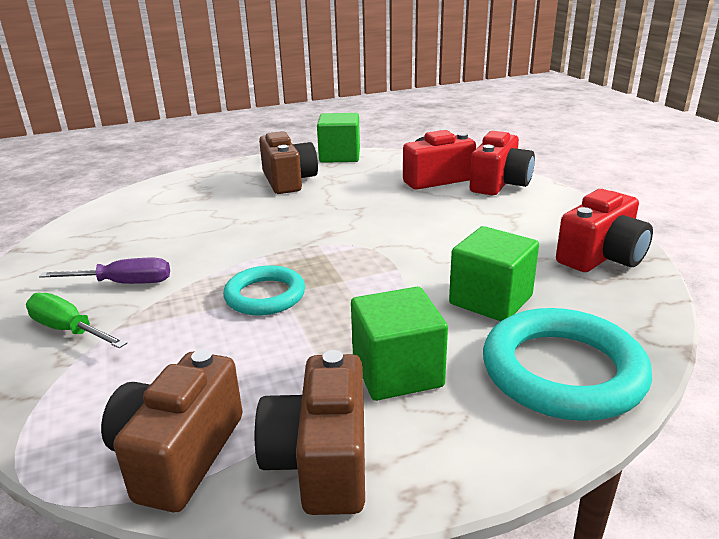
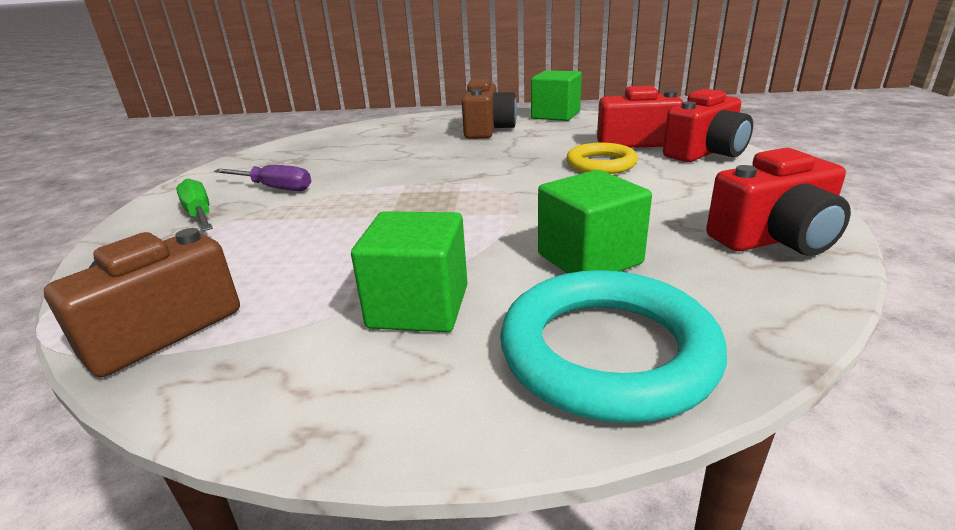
camera: 25 degrees right, 0 degrees up
turquoise ring [223,265,305,316] -> none
brown camera [255,350,365,515] -> none
none -> yellow ring [566,143,638,174]

